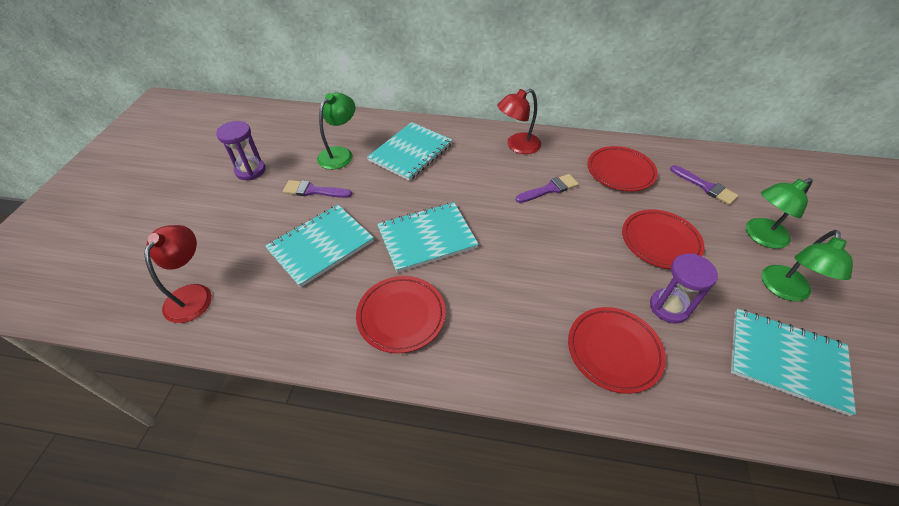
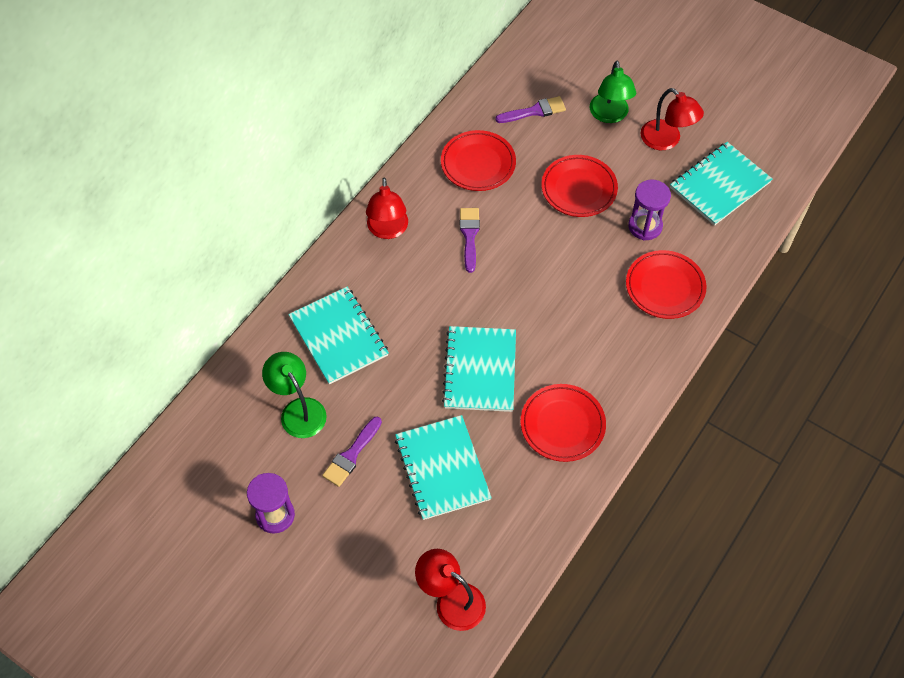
camera: 65 degrees left, 10 degrees up
green lamp [761,230,853,301] -> red lamp [640,88,704,150]

